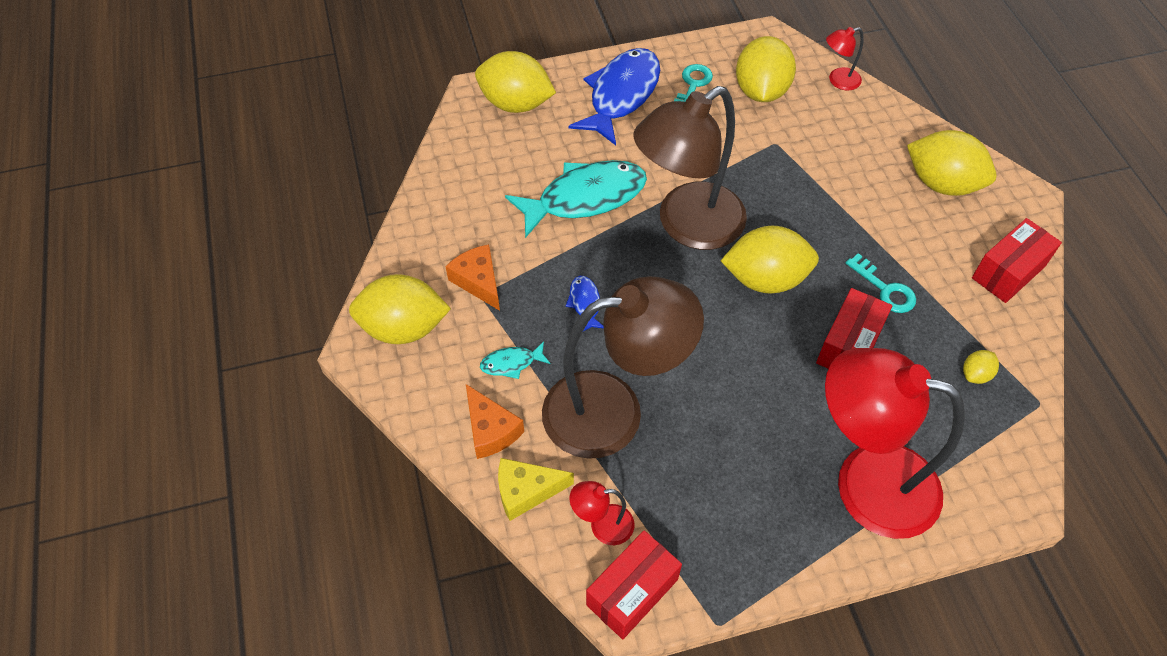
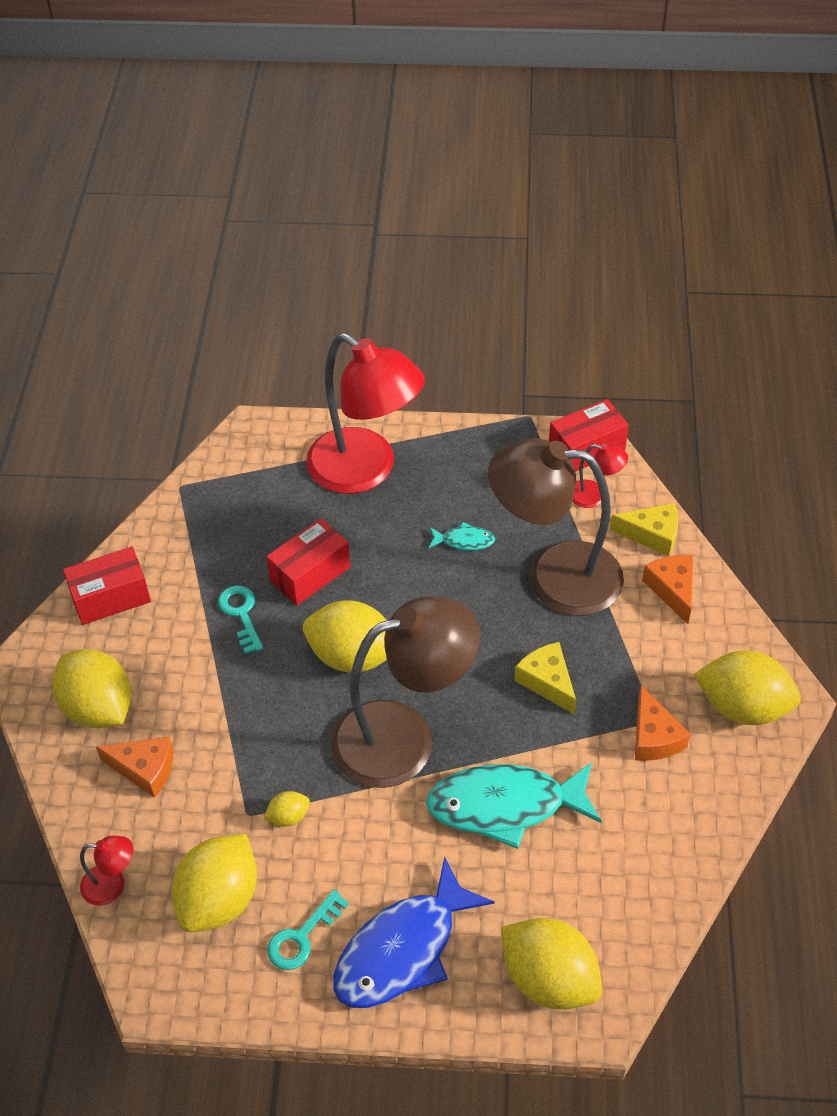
camera: 160 degrees left, 5 degrees down
turquoise fish [480,341,551,379] -> turquoise fish moved to [428,522,495,550]
blue fish [565,276,604,331] -> yellow cheese [514,642,576,715]
yellow lemon [963,350,999,384] -> yellow lemon moved to [264,791,310,827]
none -> orange cheese [96,737,173,798]

